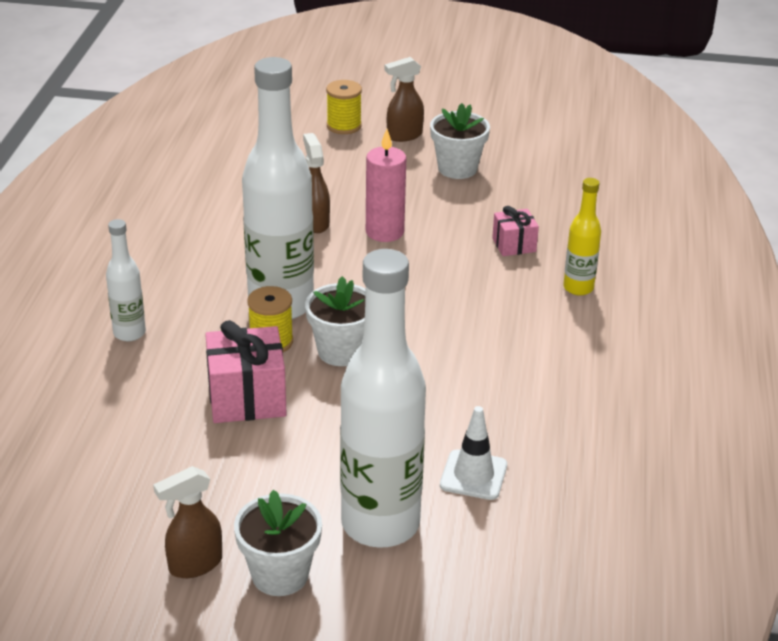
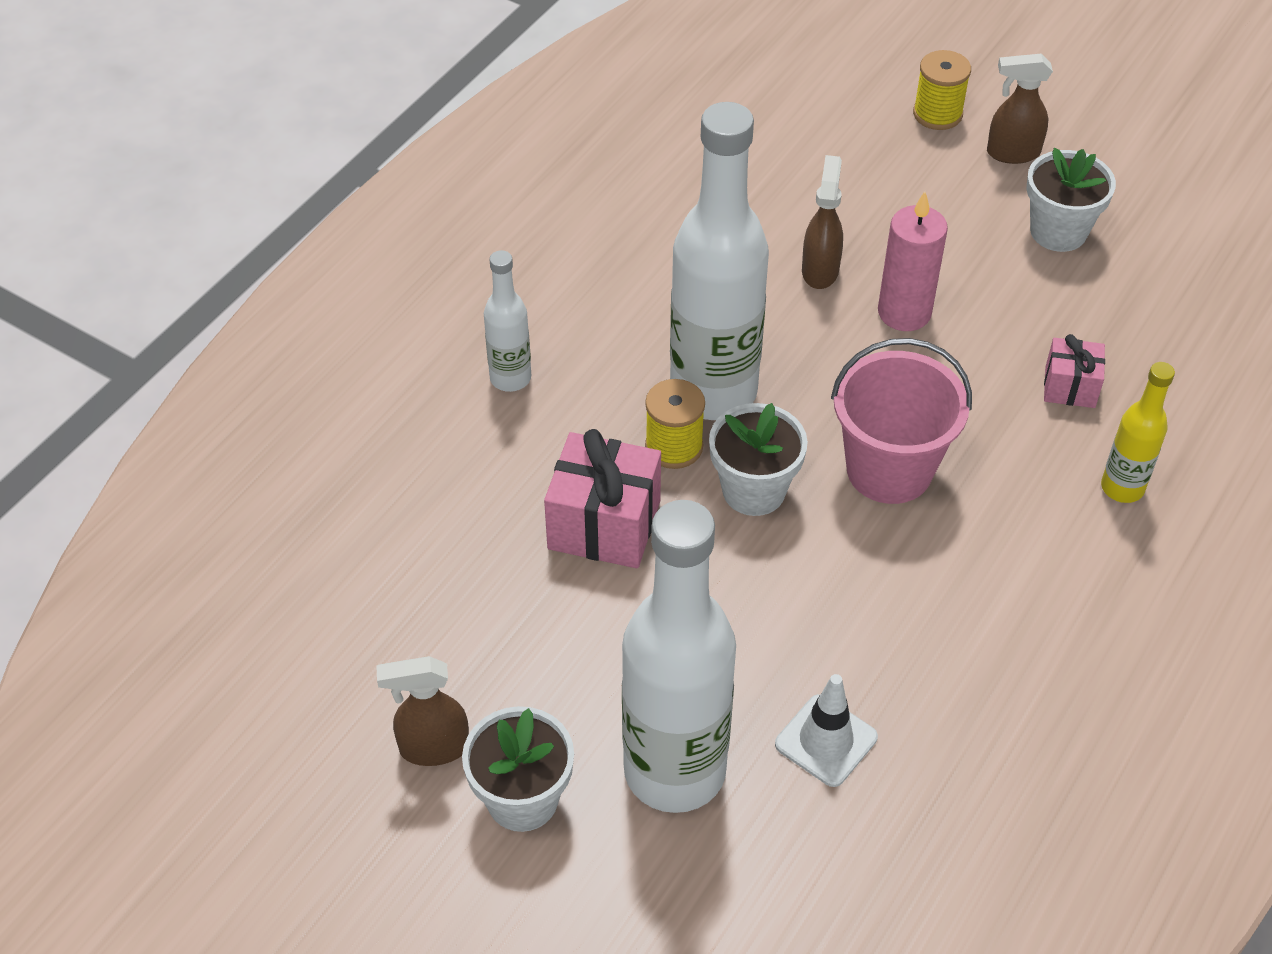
camera: 25 degrees right, 15 degrees up
none -> pink bucket [831,338,972,504]

